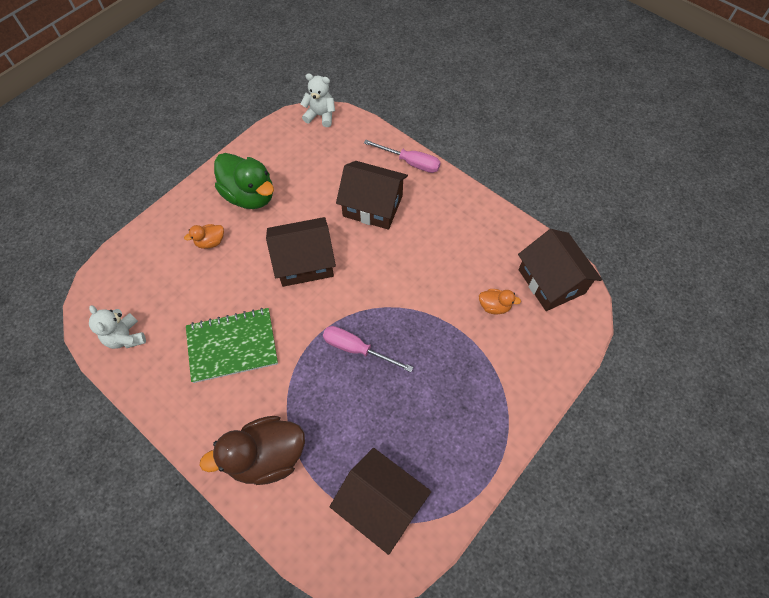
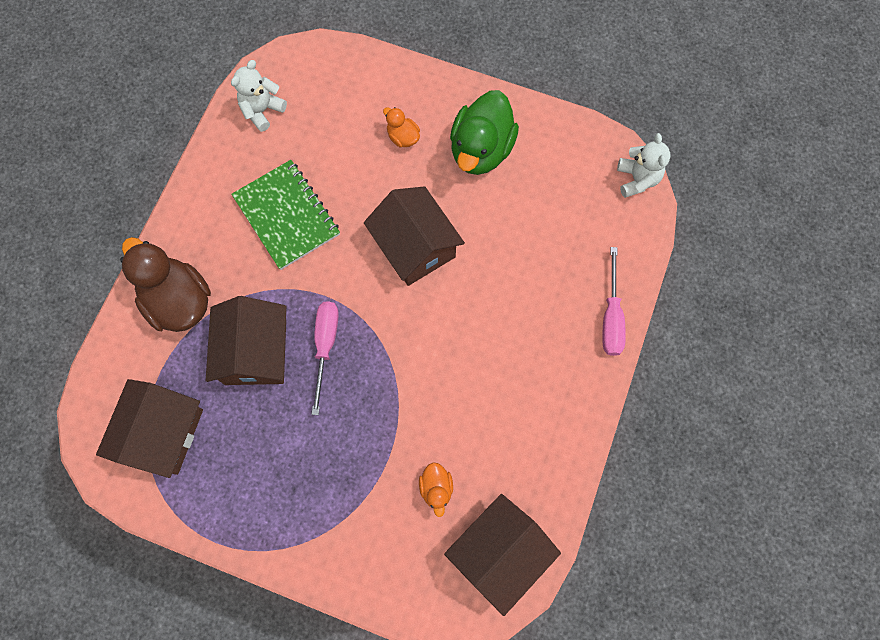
camera: 70 degrees right, 10 degrees up
brown house [336,161,408,230] -> brown house moved to [206,296,286,385]

